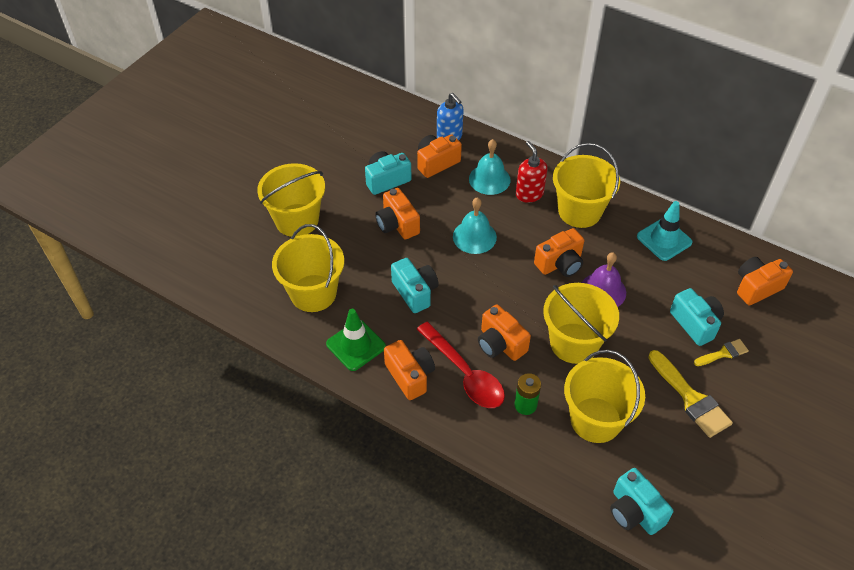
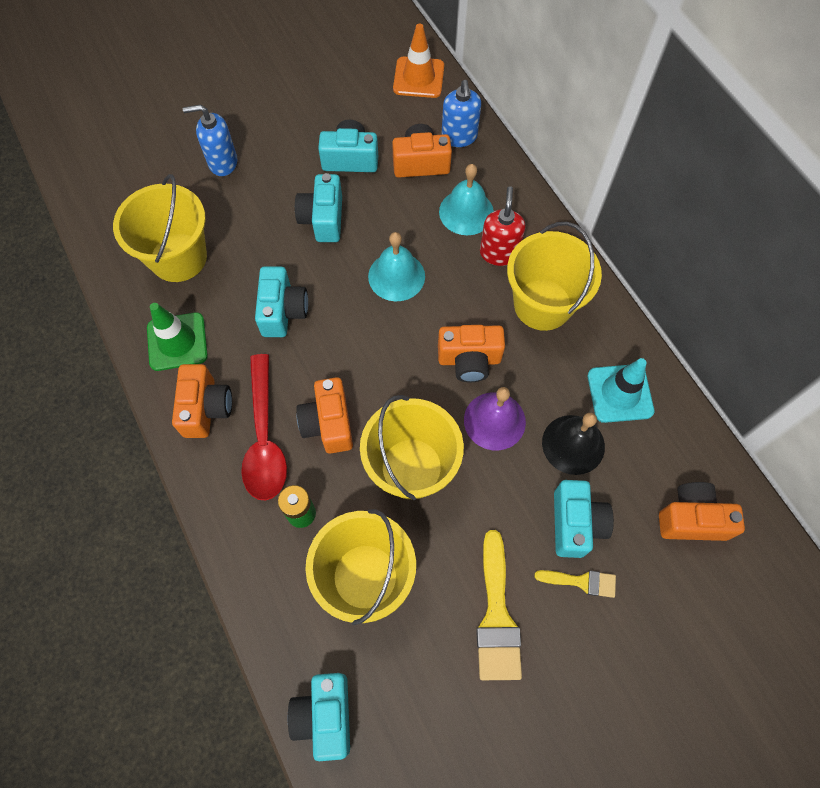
camera: 30 degrees right, 15 degrees up
yellow bucket [257,163,325,237] -> blue soap dispenser [183,104,237,176]
orange camera [375,188,420,239] -> turquoise camera [295,173,342,242]
none -> orange traffic cone [393,24,444,98]
none -> black bell [542,413,605,475]

